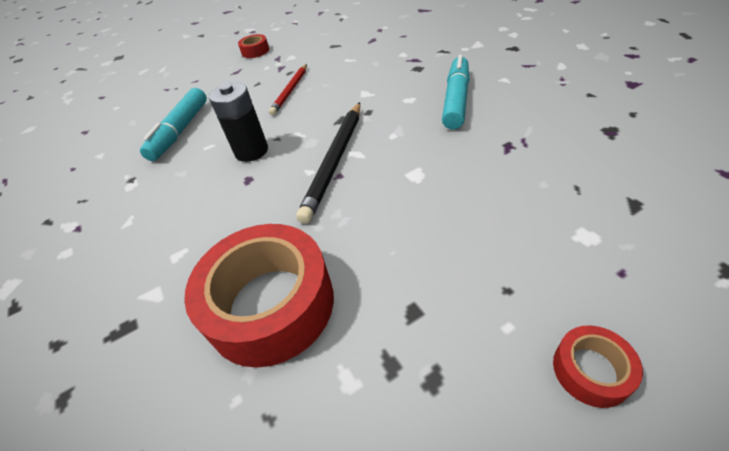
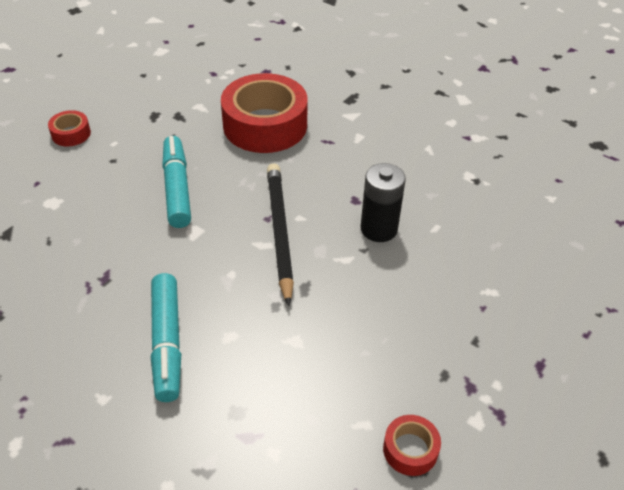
camera: 150 degrees right, 0 degrees up
turquoise marker [140,88,207,161] -> turquoise marker moved to [162,136,191,228]
red tape [238,34,269,58] -> red tape moved to [383,415,441,476]
red pencil [269,64,307,115] -> none

